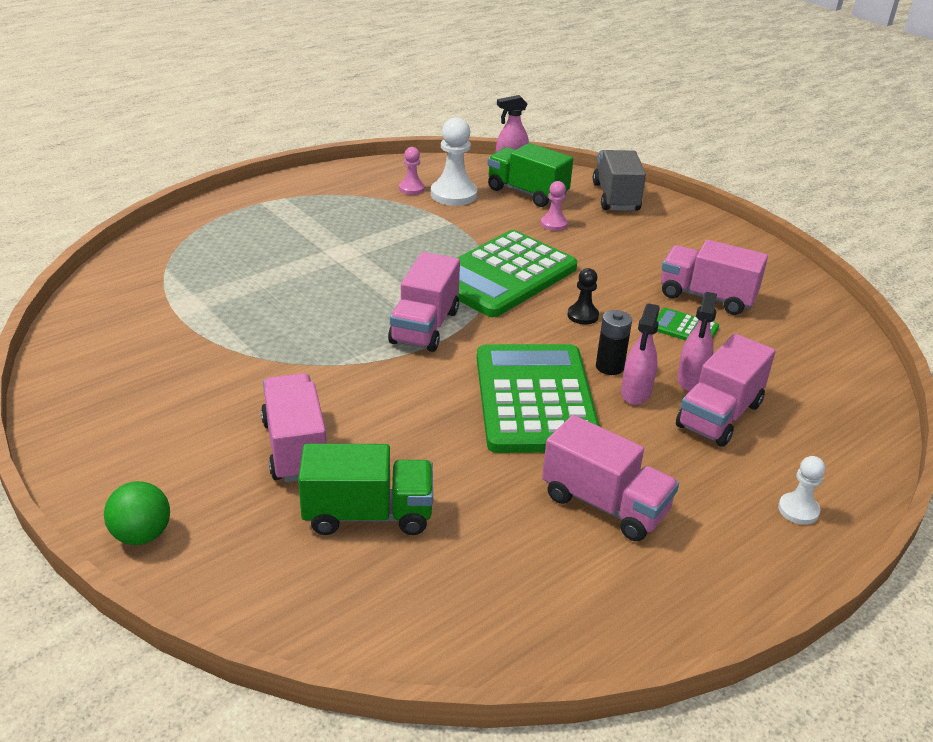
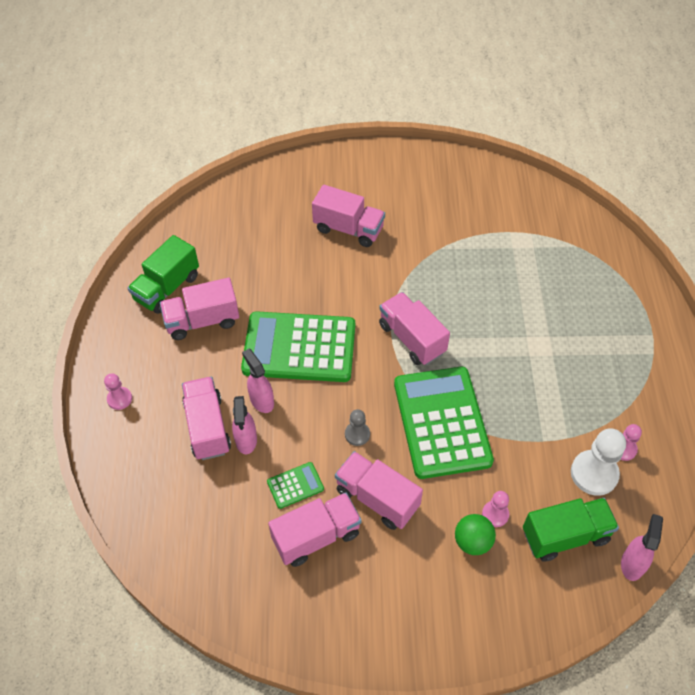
camera: 130 degrees right, 20 degrees up
green ball [104,481,170,545] -> green ball moved to [455,514,496,555]
green truck [298,443,433,535] -> green truck moved to [128,235,199,314]
green calculator [477,344,600,453] -> green calculator turned 150 degrees clockwise [241,311,355,382]
black pawn [567,268,599,325] -> grey pawn [345,409,370,446]
grey truck [593,150,646,211] -> none
black battery [596,310,632,375] -> none
pink spray bottle [677,292,717,391] -> pink spray bottle turned 150 degrees counterclockwise [232,396,257,454]
white pawn [778,456,825,525] -> pink pawn [104,373,132,410]
none -> pink truck [335,451,423,530]

